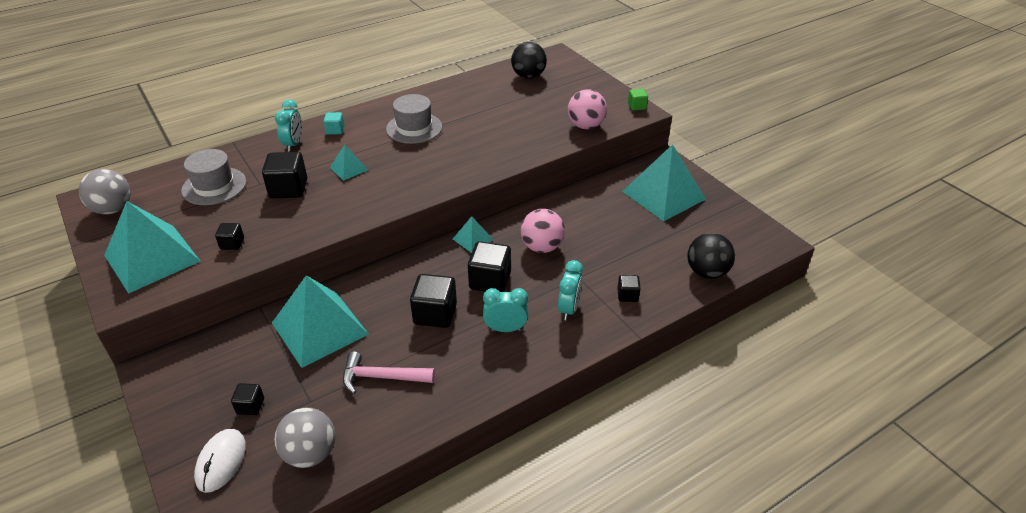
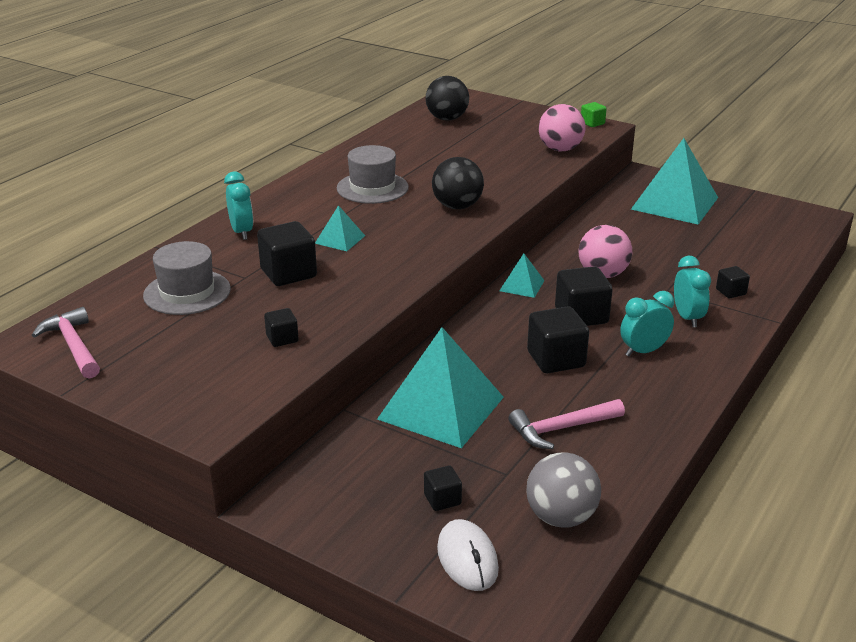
camera: 25 degrees left, 10 degrees down
grey ball [79,169,131,215] -> pink hammer [32,307,100,379]
turquoise pyramid [104,201,200,294] -> none
turquoise cube [324,112,344,135] -> none
black ball [687,233,735,279] -> black ball moved to [432,157,484,209]

